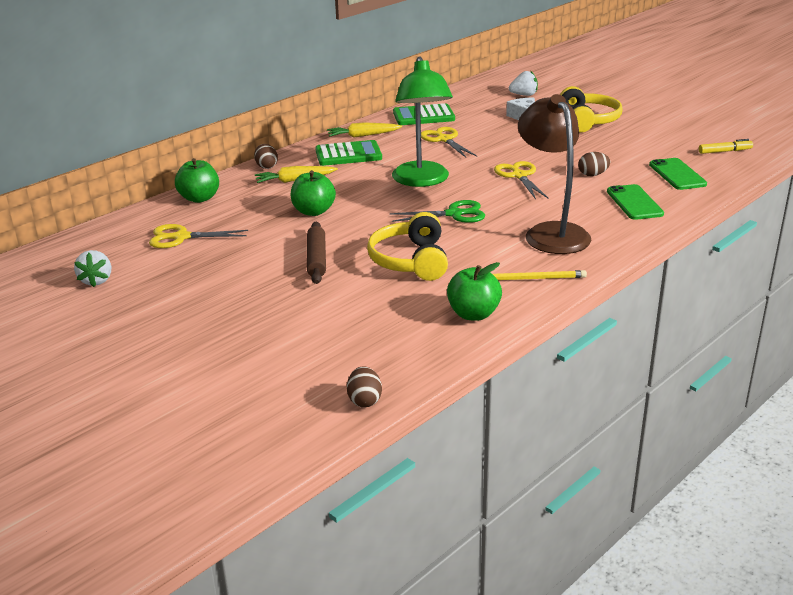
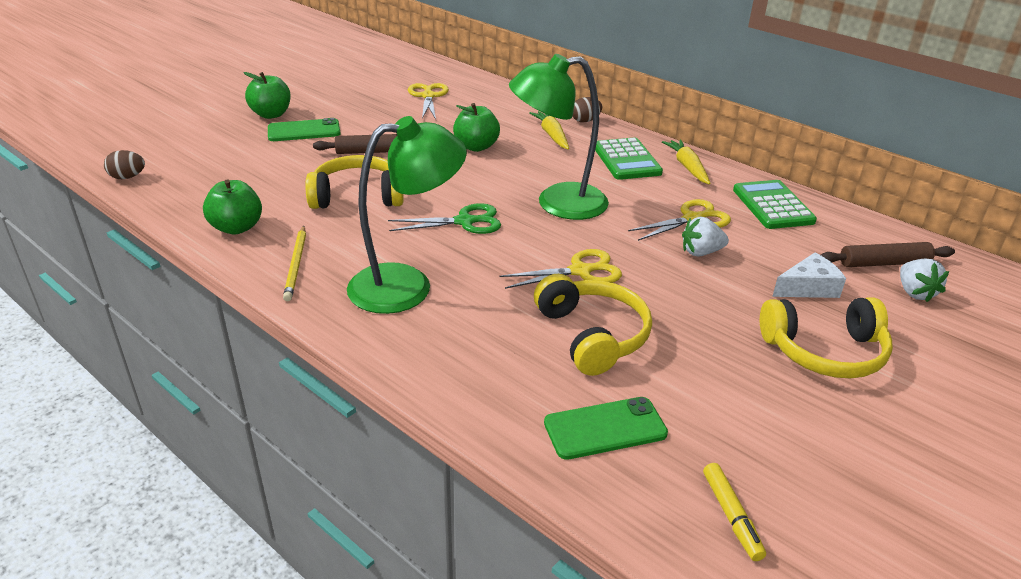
camera: 85 degrees right, 5 degrees up
white strawberry [74,250,111,287] -> white strawberry moved to [682,217,729,257]
green apple [175,158,219,203] -> green apple moved to [243,72,291,119]
green scissors [390,200,486,223] -> green scissors turned 90 degrees counterclockwise [388,203,501,234]
brown lamp [518,94,591,254] -> green lamp [347,116,467,314]
brown egg [578,152,610,176] -> yellow headphones [534,274,652,376]
green phone [607,184,664,220] -> green phone moved to [268,118,341,141]
none -> brown rolling pin [821,242,955,267]

